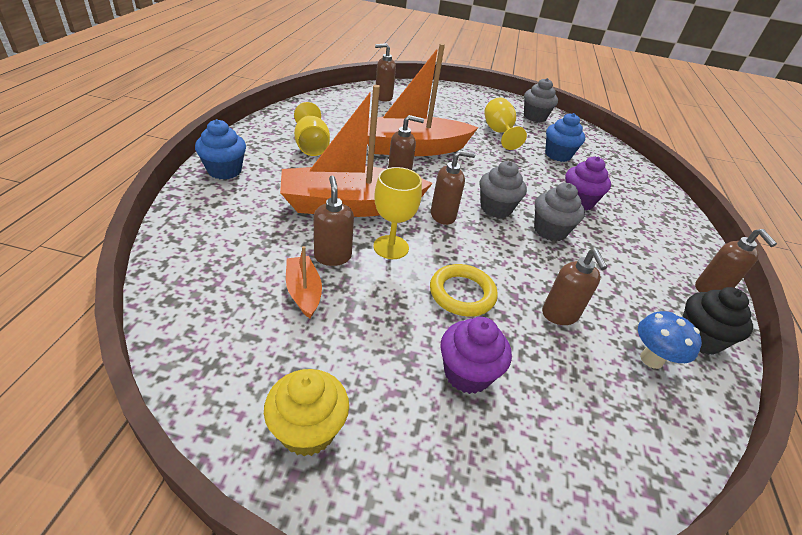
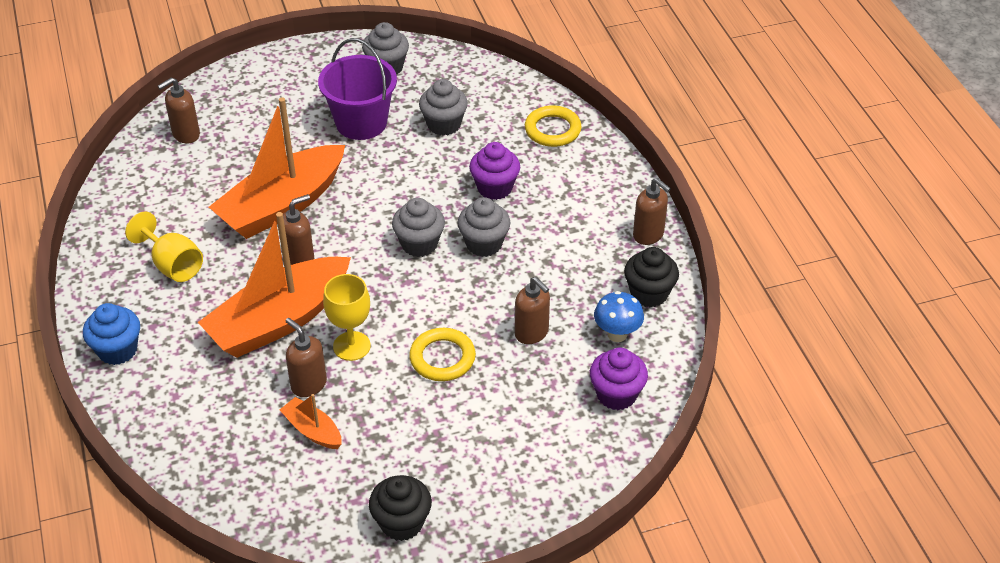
camera: 25 degrees left, 5 degrees up
yellow cupcake [264,369,349,456] -> black cupcake [369,475,432,541]
brown soap dispenser [431,150,476,225] -> none
purple cupcake [441,317,512,394] -> purple cupcake moved to [590,347,648,410]
yellow goblet [484,98,527,150] -> purple bucket [318,38,397,140]
blue cupcake [545,113,585,162] -> grey cupcake [419,79,468,136]
none -> yellow ring [525,105,582,147]

